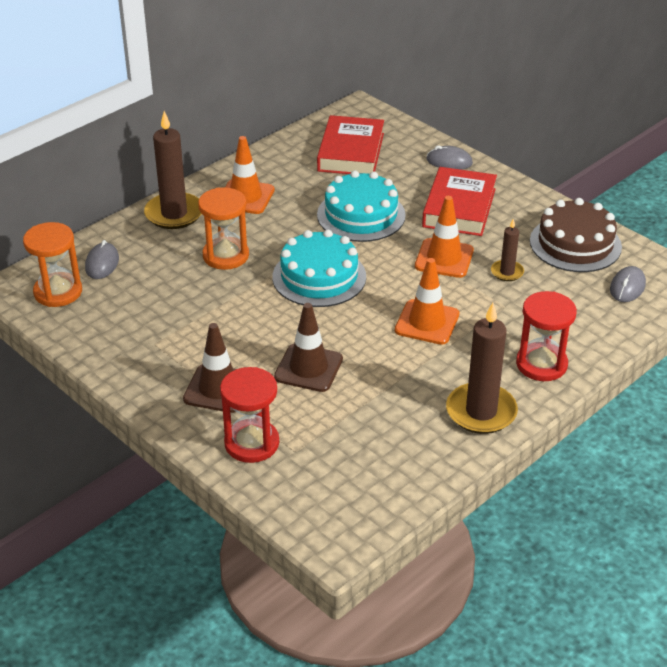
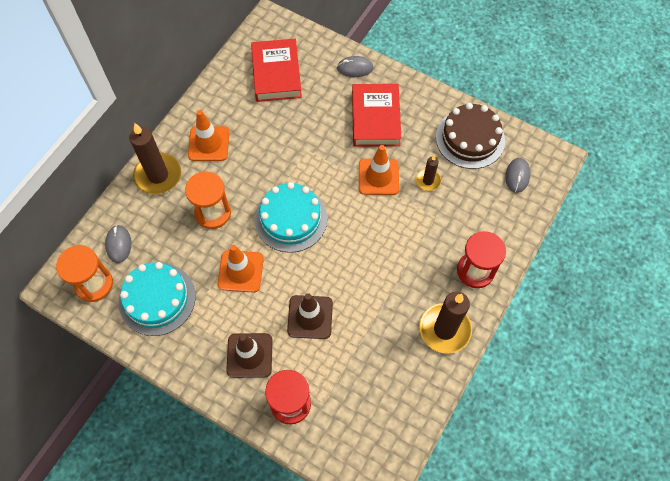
camera: 15 degrees left, 25 degrees up
turquoise cake [317,170,406,242] -> turquoise cake moved to [119,262,196,336]
orange traffic cone [395,258,459,345] -> orange traffic cone moved to [217,245,264,293]

